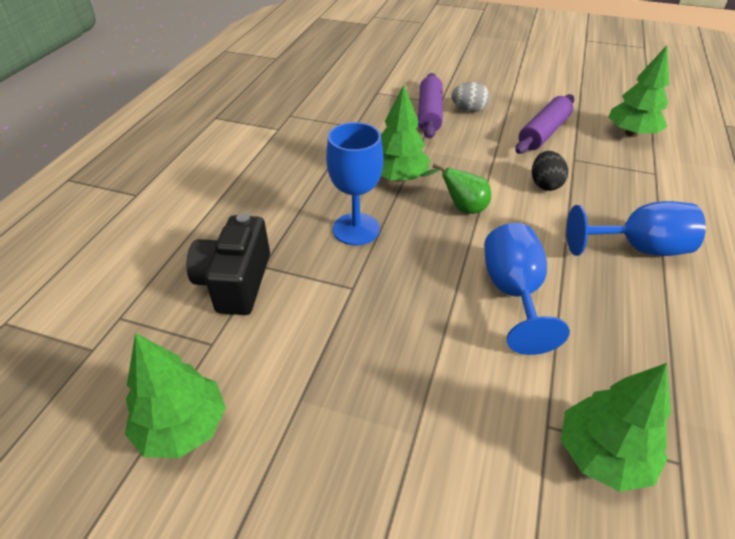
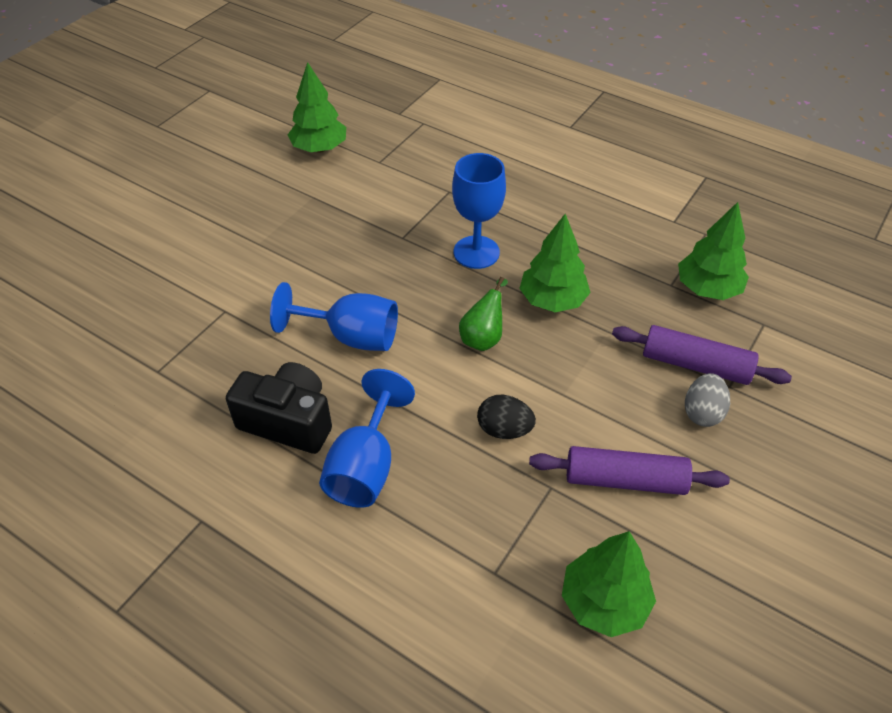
camera: 105 degrees right, 5 degrees up
black camera [186,213,270,315] -> black camera moved to [226,362,332,454]
purple rolling pin [515,94,574,154] -> purple rolling pin turned 45 degrees counterclockwise [529,446,730,495]
green tree [561,363,671,492] -> green tree moved to [678,202,749,300]

